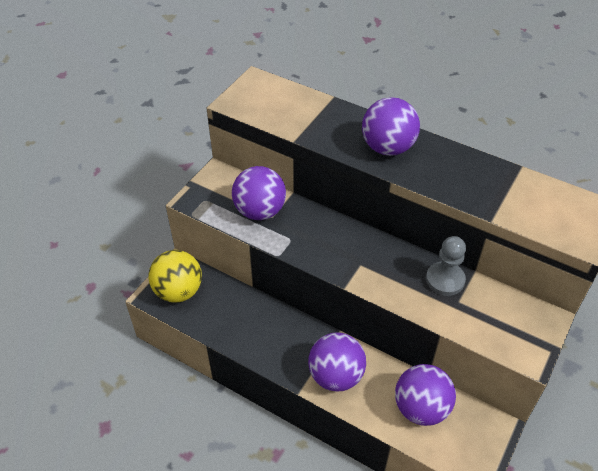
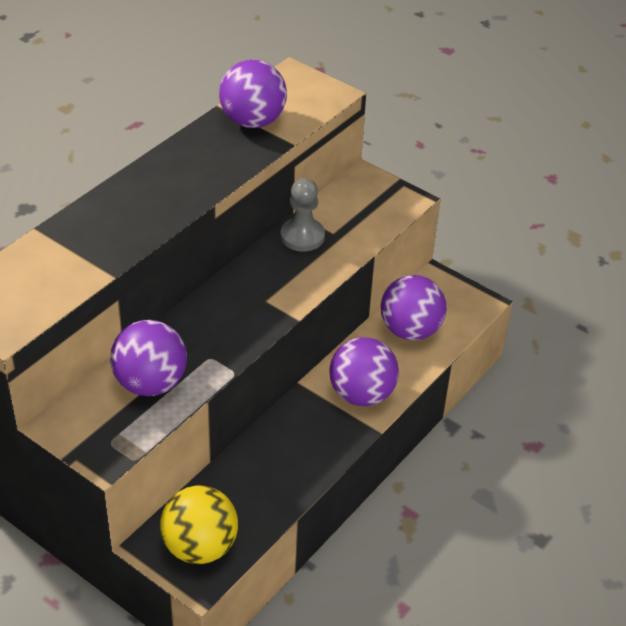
camera: 85 degrees left, 5 degrees down
purple ball [362,97,420,156] -> purple ball moved to [219,59,287,128]

